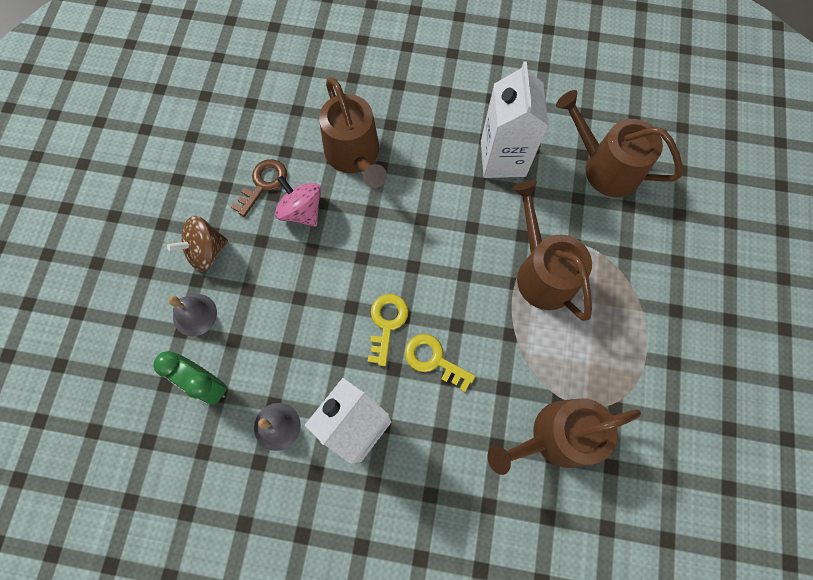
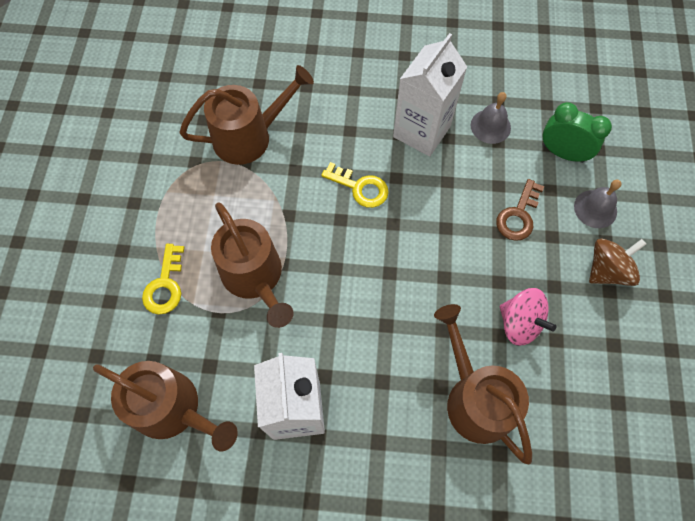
camera: 175 degrees right, 5 degrees down
brown key [231,159,287,217] -> brown key moved to [496,179,544,241]
yellow key [368,294,408,366] -> yellow key moved to [142,244,185,315]

